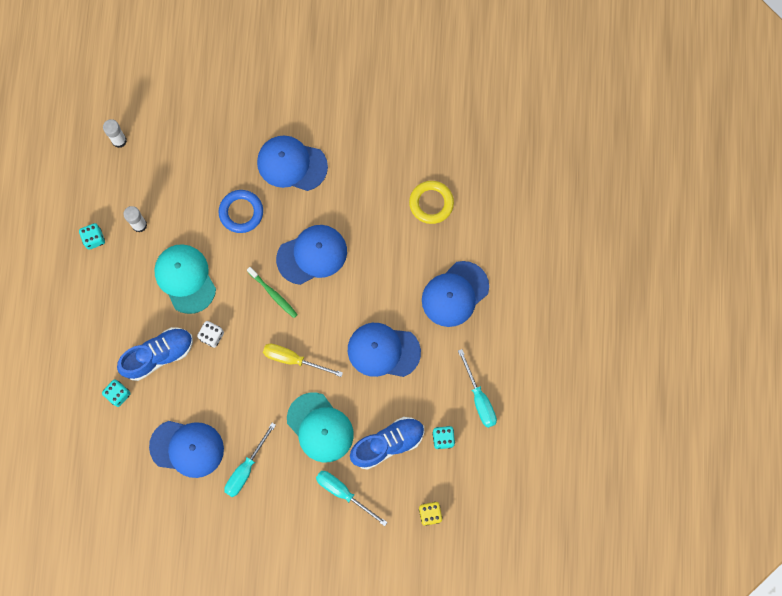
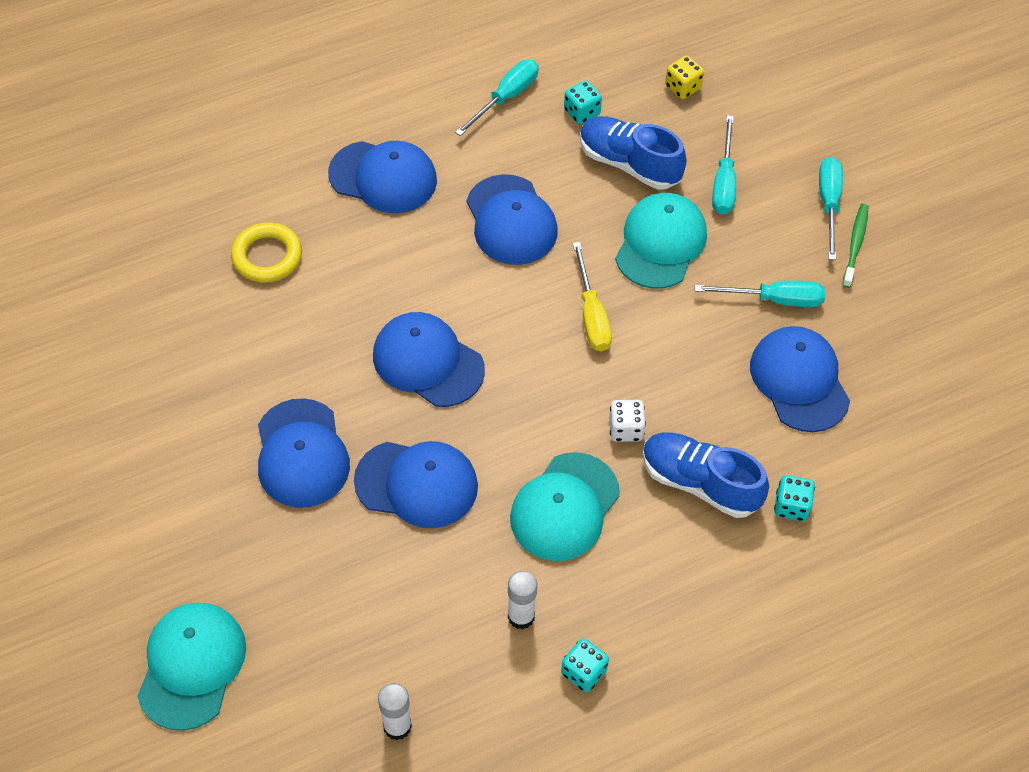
camera: 120 degrees left, 20 degrees down
blue ring [219,190,263,233] -> blue cap [354,441,478,528]
green toothbrush [247,267,298,318] -> green toothbrush moved to [842,204,869,288]
none -> turquoise cap [137,603,246,731]
none -> turquoise screwdriver [819,157,843,260]

